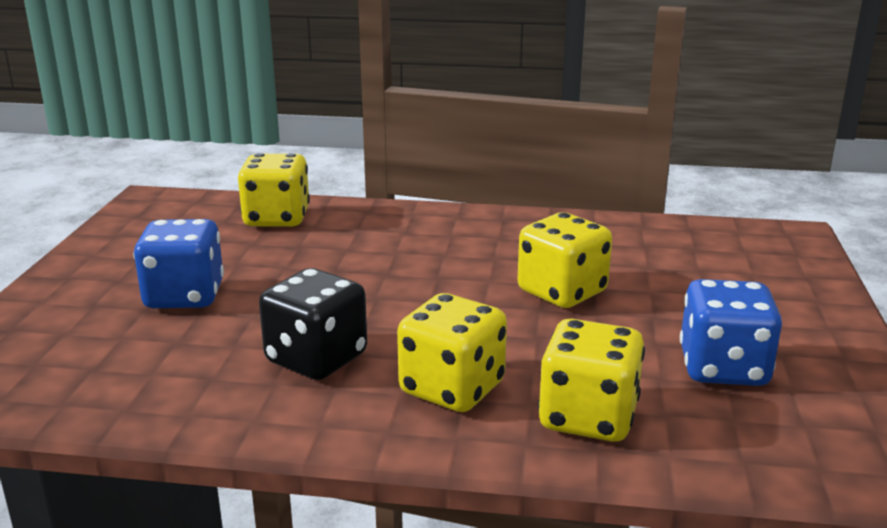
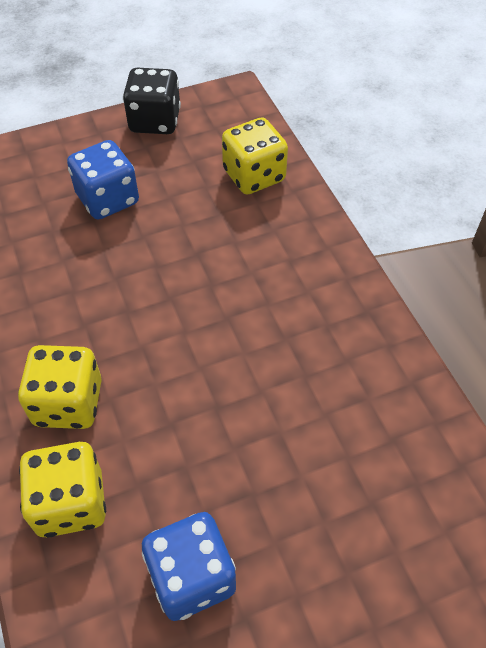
camera: 60 degrees right, 30 degrees up
black dice [259,268,367,380] -> black dice moved to [123,68,181,134]
yellow dice [517,213,612,308] -> none

